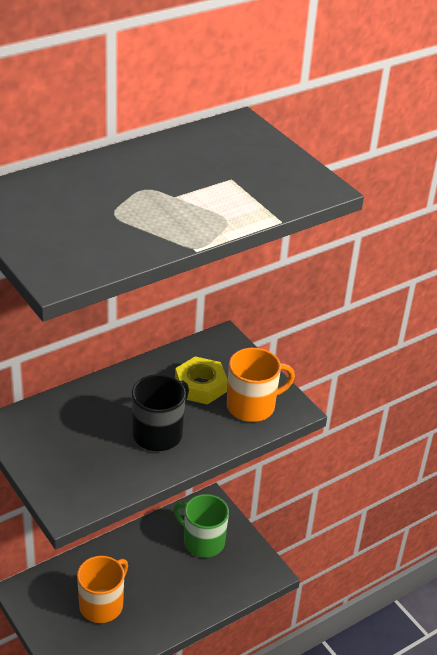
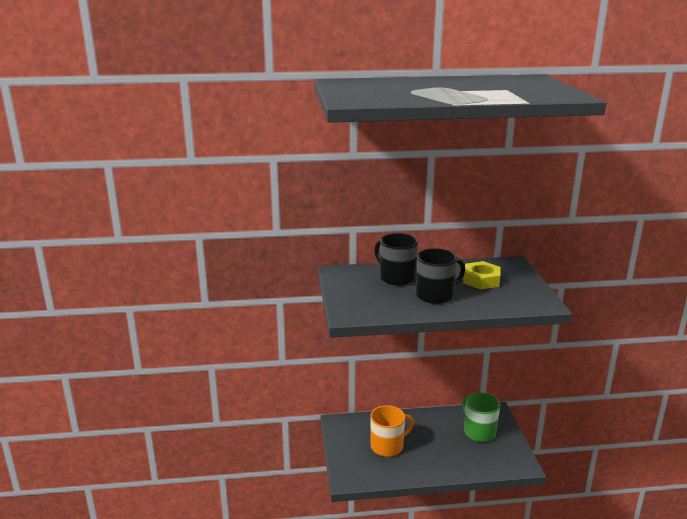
camera: 30 degrees right, 15 degrees down
orange mug [227,348,295,422] -> none
none -> black mug [374,233,418,286]

